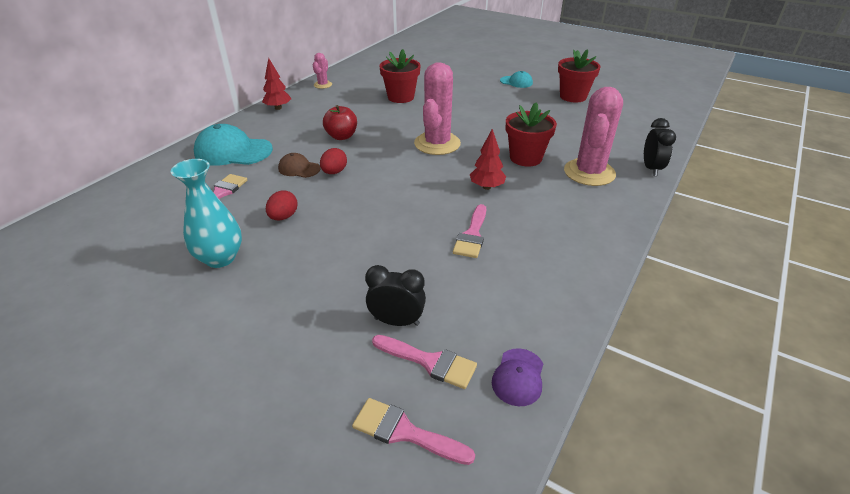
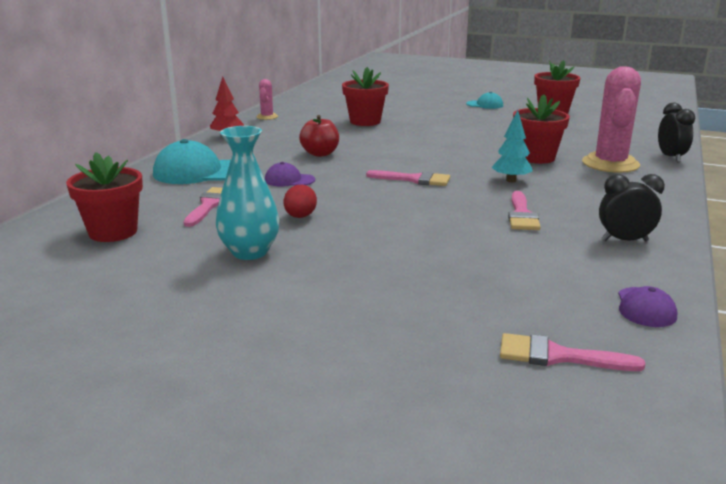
camera: 10 degrees left, 15 degrees down
brown cap [278,153,321,178] -> purple cap [265,162,315,187]
red egg [320,148,347,174] -> none
black clock [365,265,426,326] -> black clock moved to [599,174,665,241]
pink brush [372,335,477,389] -> pink brush moved to [366,170,450,186]
pink cactus [414,62,461,155] -> none
red tree [470,129,506,190] -> turquoise tree [491,110,533,182]
none -> red flower pot [66,152,143,242]

